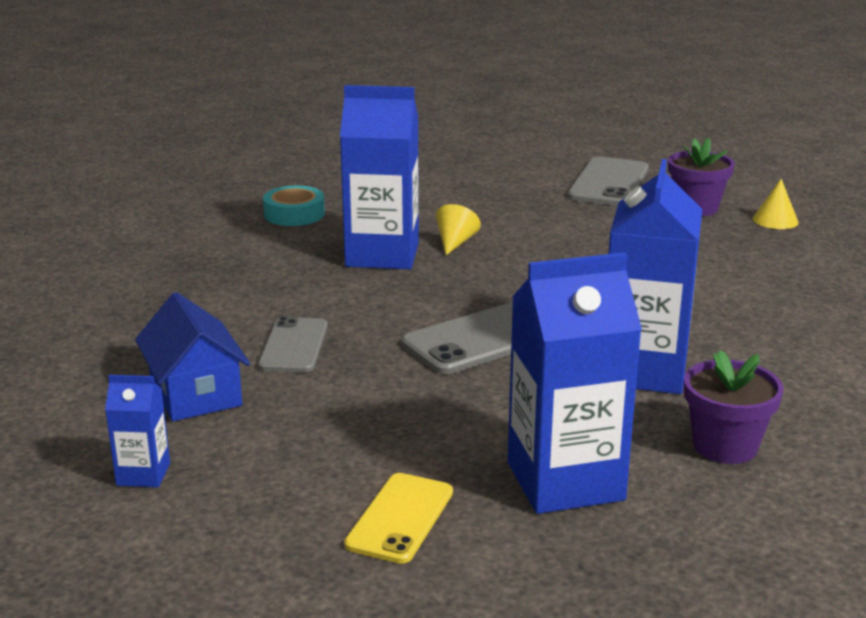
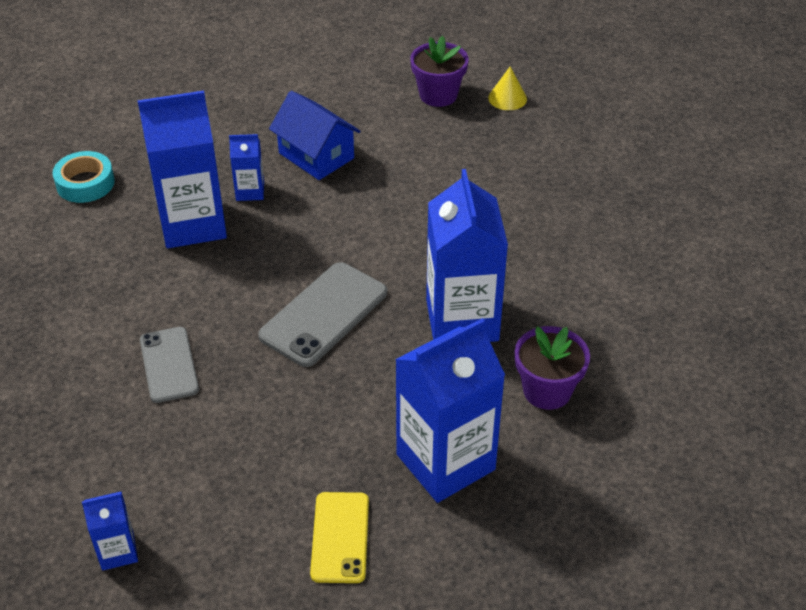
camera: 20 degrees left, 20 degrees up
blue house [135,292,250,421] -> blue house moved to [269,91,361,180]
yellow cone [436,204,481,255] -> blue carton [229,134,264,201]
grey phone [567,157,649,206] -> none

